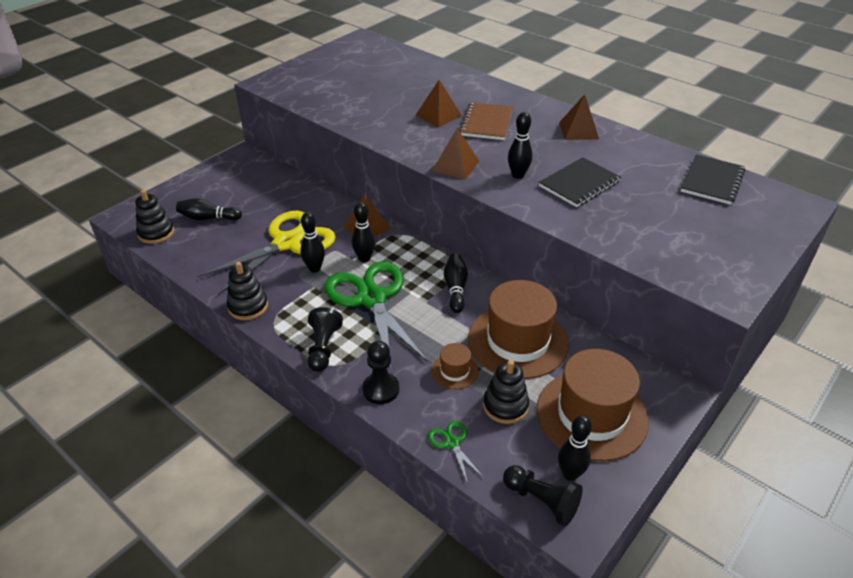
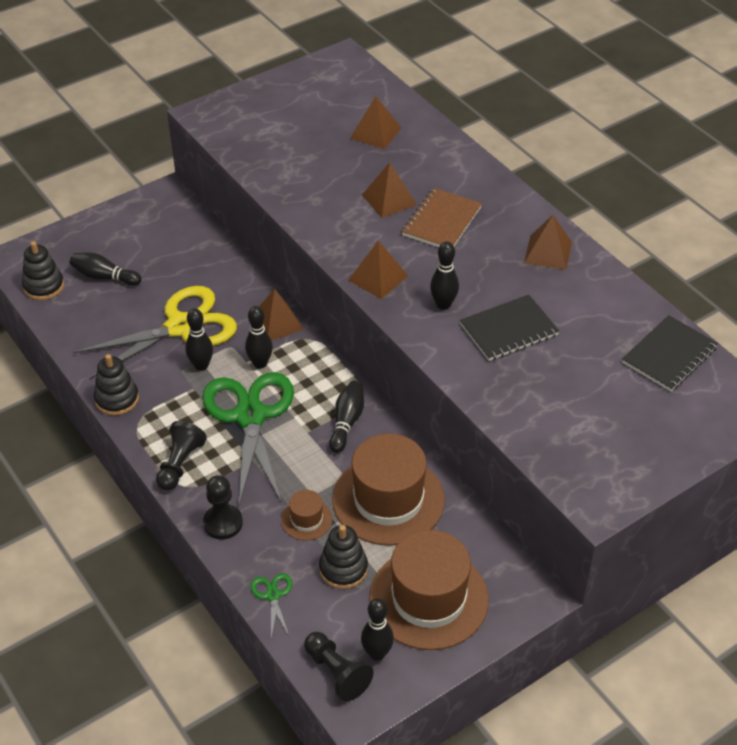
camera: 15 degrees right, 5 degrees up
none -> brown pyramid [350,96,401,149]

